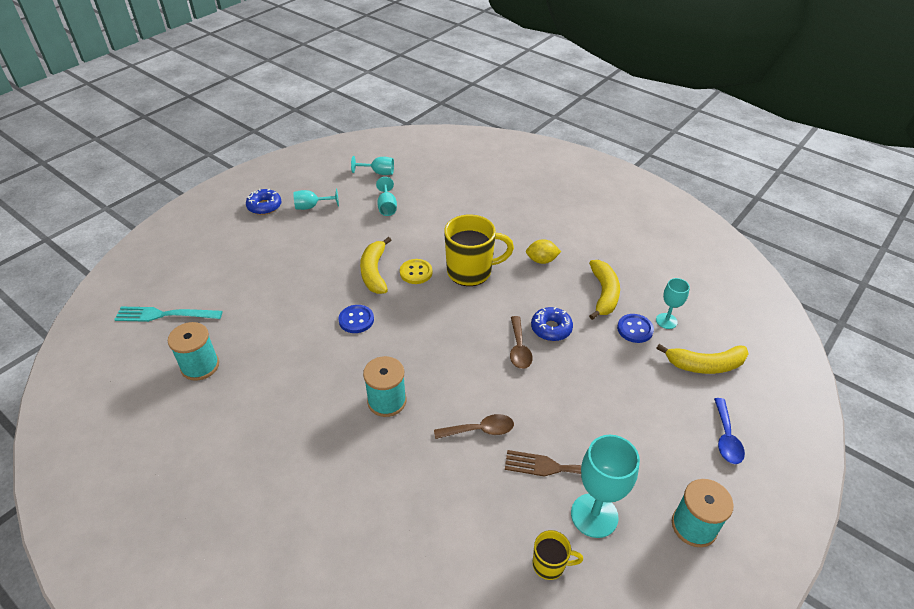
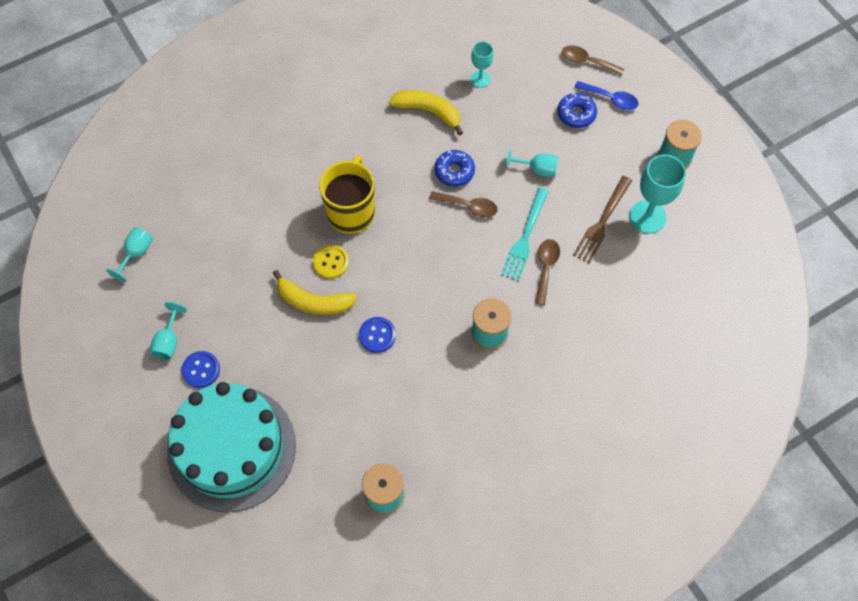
camera: 70 degrees left, 20 degrees up
turquoise fork [114,307,223,322] -> turquoise fork moved to [501,188,549,281]
blue donut [246,189,282,215] -> blue donut moved to [557,93,597,128]
turquoise goblet [376,177,397,216] -> turquoise goblet moved to [506,148,559,177]
yellow lemon [526,239,561,264] -> none
yellow mug [532,530,583,580] -> none
blue button [617,314,654,343] -> blue button moved to [181,351,220,388]
yellow banana [656,344,749,374] -> none
none -> turquoise cake [167,382,296,512]
none -> brown spoon [562,45,624,75]

